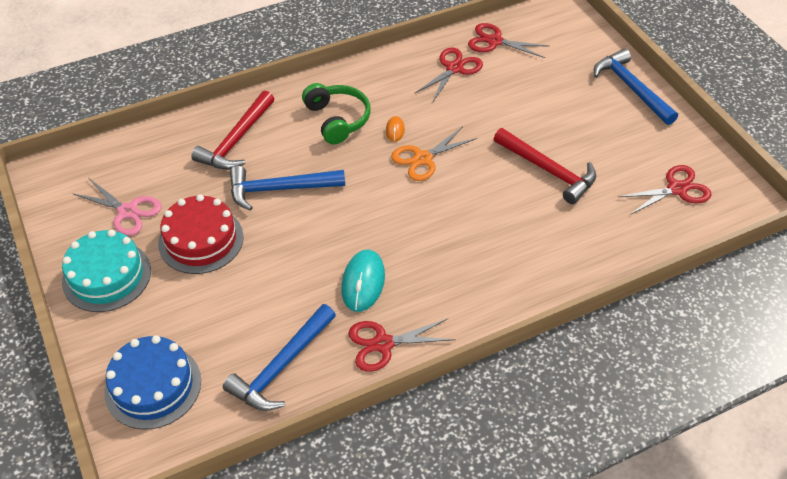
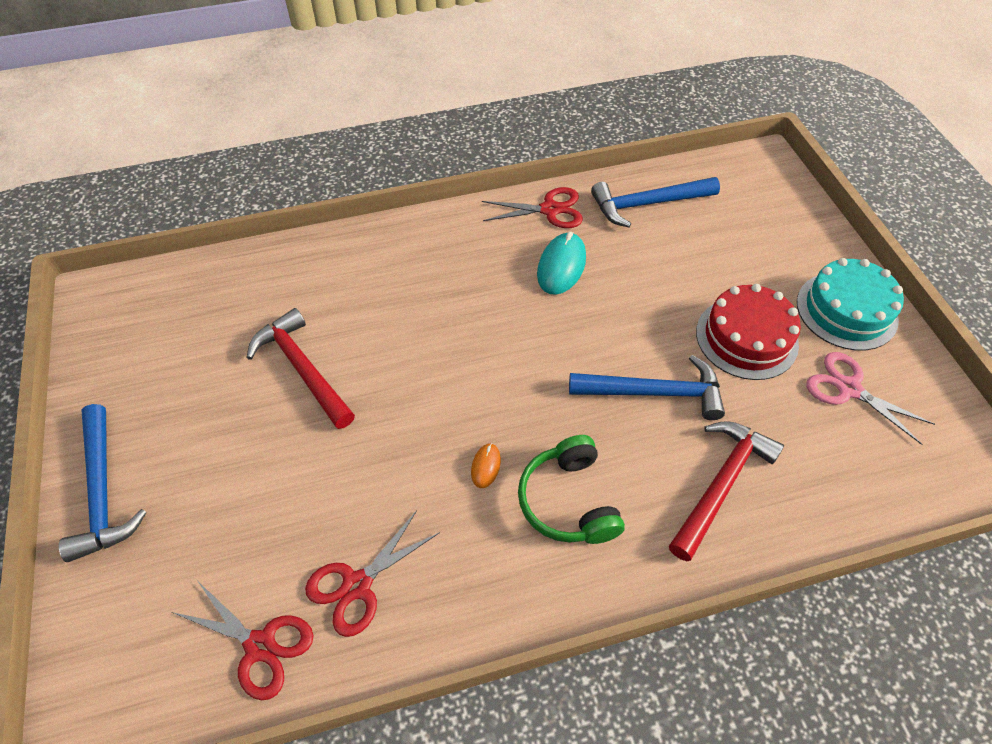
camera: 170 degrees left, 5 degrees up
blue cake [105,335,201,429] -> none
blue hammer [223,304,336,411] -> blue hammer turned 150 degrees counterclockwise [591,177,720,227]
orange scissors [391,126,477,181] -> none
red scissors [618,165,711,215] -> none

